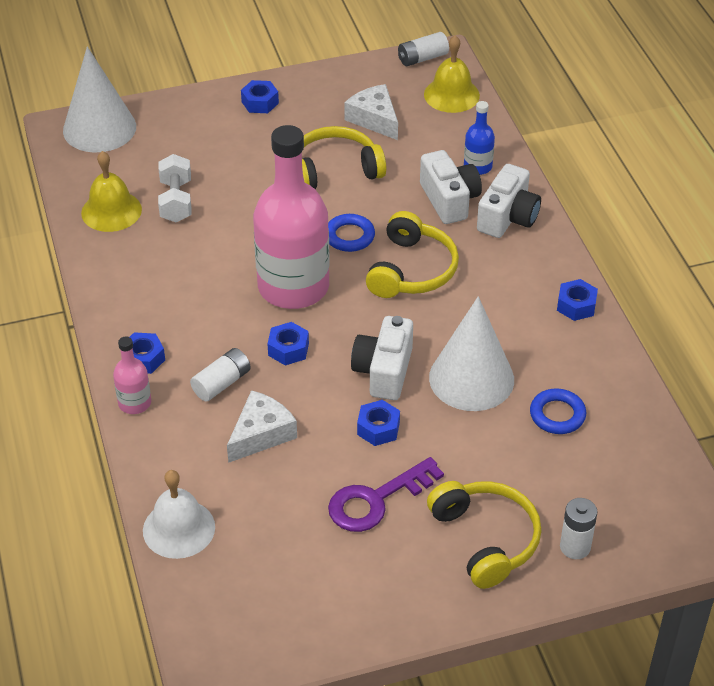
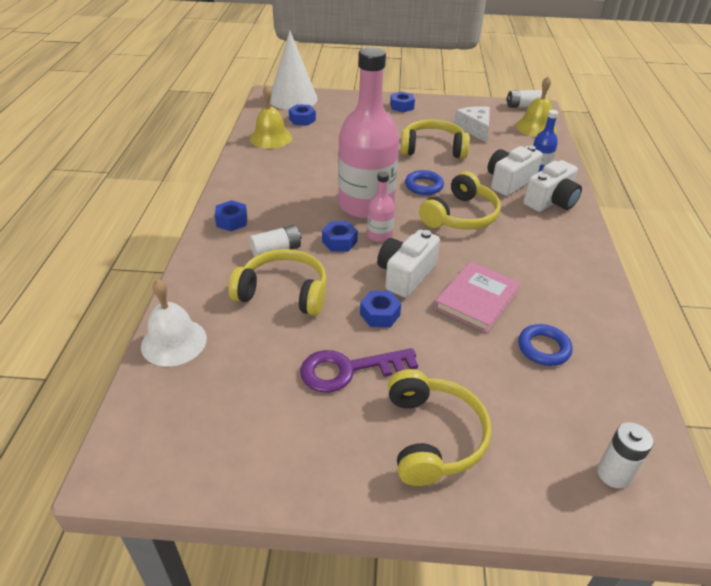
camera: 20 degrees right, 5 degrees down
pink bottle [113,336,151,414] -> pink bottle moved to [367,172,395,242]
white dumbbell [158,154,192,223] -> none
white cheese [227,390,297,463] -> yellow headphones [228,249,327,316]
white camera [420,150,482,224] -> white camera turned 135 degrees counterclockwise [488,145,542,196]
white cone [429,296,514,411] -> pink book [434,262,521,333]
blue nut [557,279,598,321] -> blue nut moved to [289,104,316,126]
white battery [560,498,598,559] -> white battery moved to [597,422,653,488]

